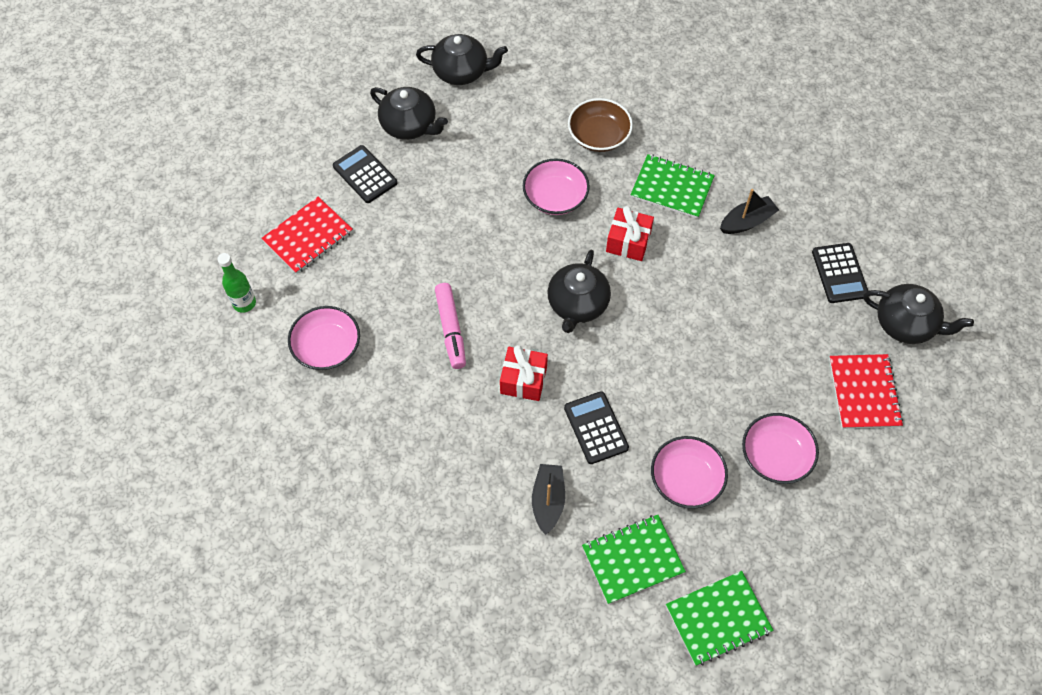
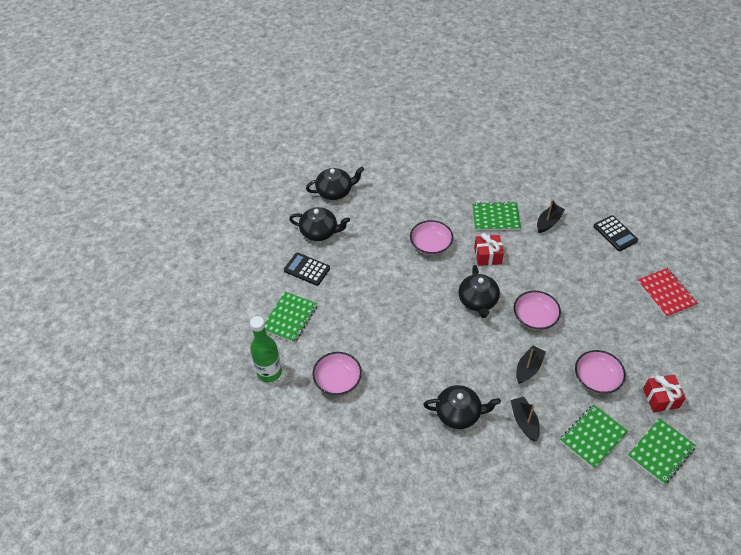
camera: 20 degrees left, 10 degrees down
green bottle [217,253,256,313] -> green bottle [250,316,282,382], size x1.54
red notebook [261,197,353,274] -> green notebook [265,292,318,343]
pink marker [435,283,466,369] -> none
red gift [500,345,548,401] -> red gift moved to [643,375,686,412]
black calculator [564,391,629,464] -> black boat [516,345,546,384]
brown bowl [568,98,633,152] -> none
pink bowl [742,413,819,484] -> pink bowl moved to [514,291,561,330]
black teapot [863,284,974,344] -> black teapot moved to [423,385,501,429]

